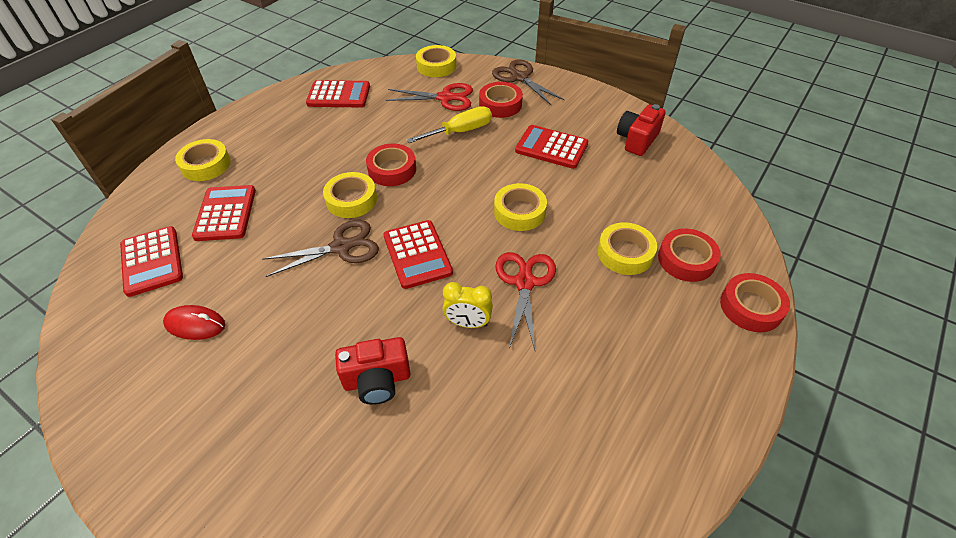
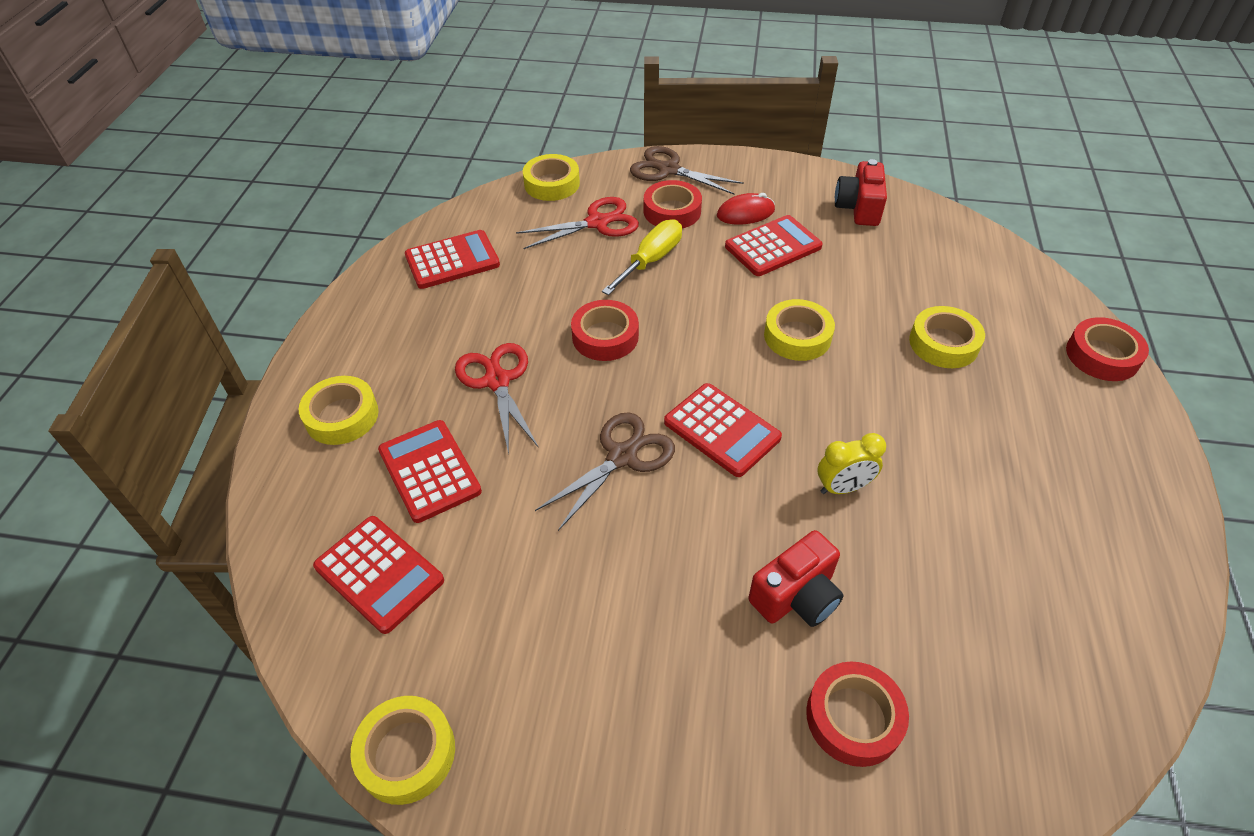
camera: 25 degrees left, 0 degrees up
red mouse [163,305,225,340] -> red mouse moved to [717,193,775,225]
yellow tape [323,172,377,218] -> yellow tape moved to [350,696,455,805]
red scissors [495,252,556,350] -> red scissors moved to [455,343,539,454]
red calculator [515,125,588,169] -> red calculator turned 150 degrees clockwise [725,215,823,276]
red tape [658,228,721,282] -> red tape moved to [806,662,909,767]

